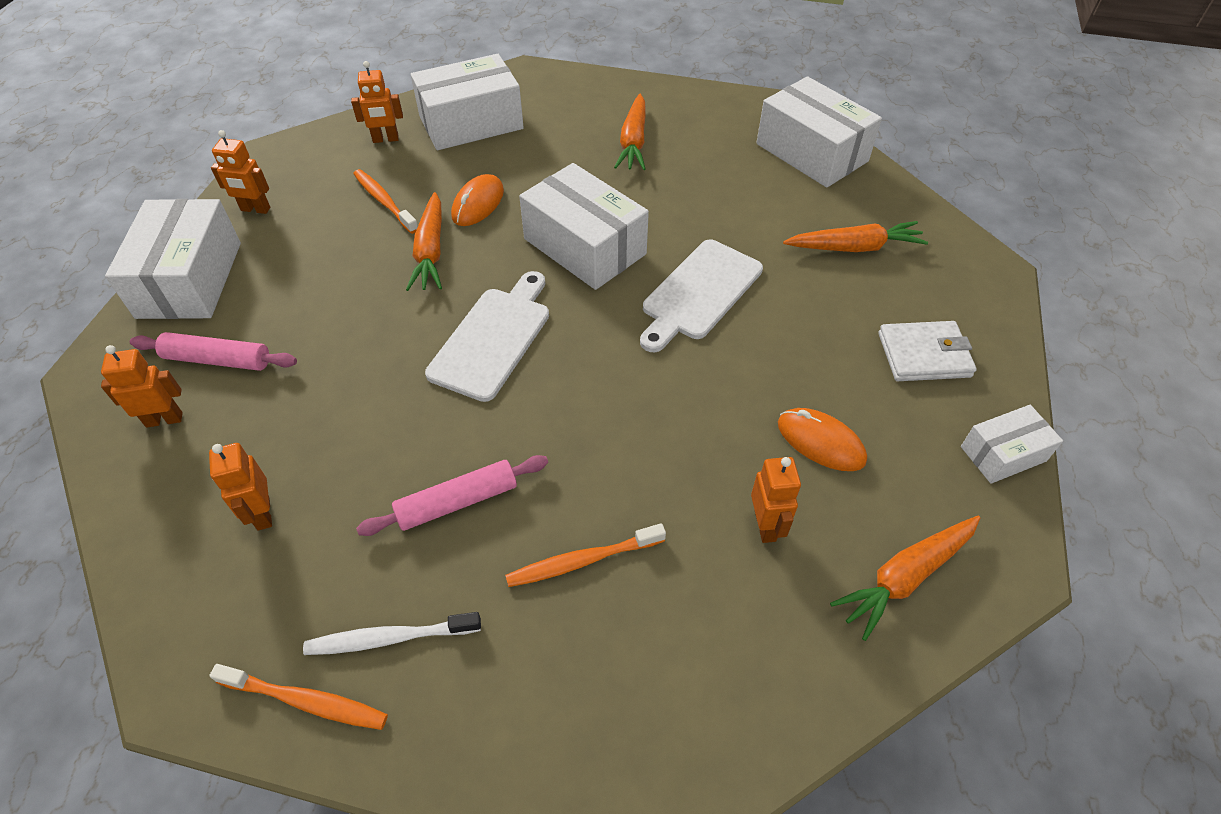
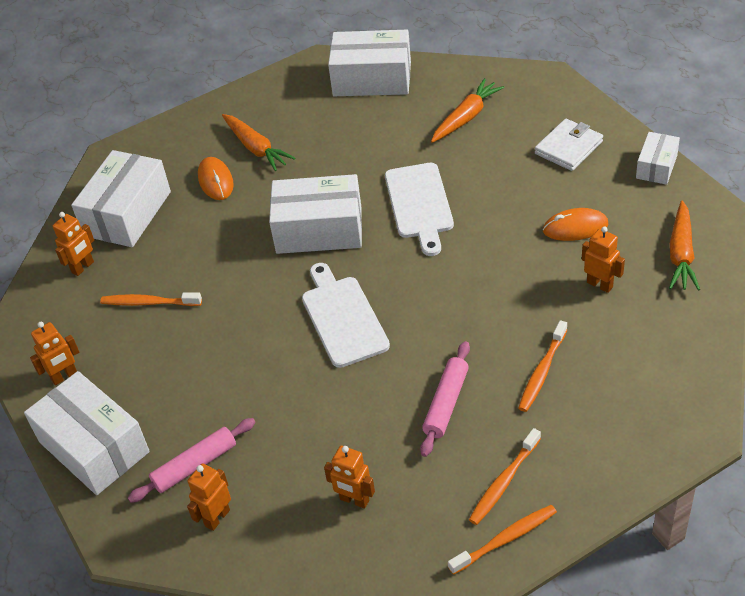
camera: 40 degrees left, 5 degrees down
white toothbrush [303,612,481,655] -> orange toothbrush [469,428,541,525]
orange carrot [406,192,442,291] -> none
orange mouse [451,174,504,226] -> orange mouse moved to [198,157,234,200]

